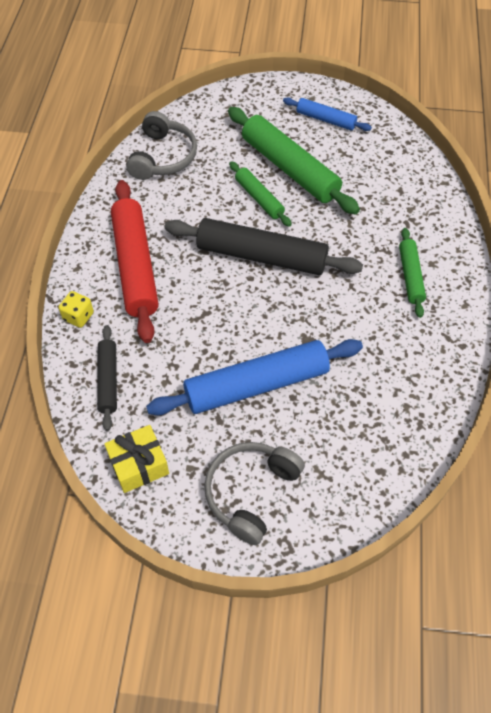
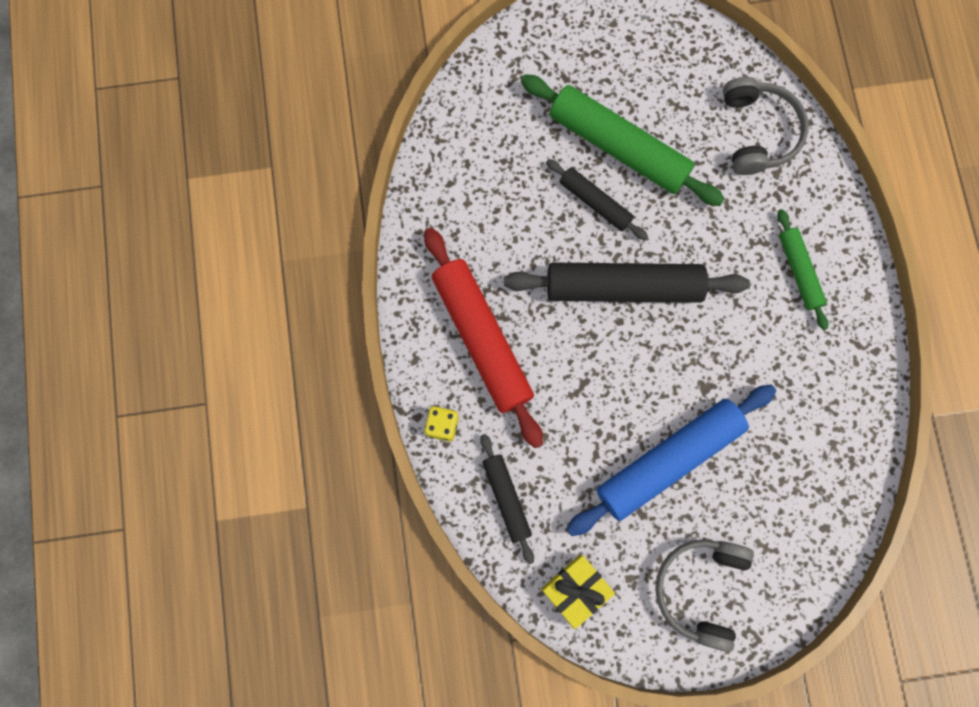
camera: 15 degrees left, 20 degrees up
grey headphones [126,111,197,180] -> grey headphones moved to [723,77,809,175]
green rolling pin [229,161,292,227] -> black rolling pin [546,159,648,240]
blue rolling pin [283,98,372,131] -> none

